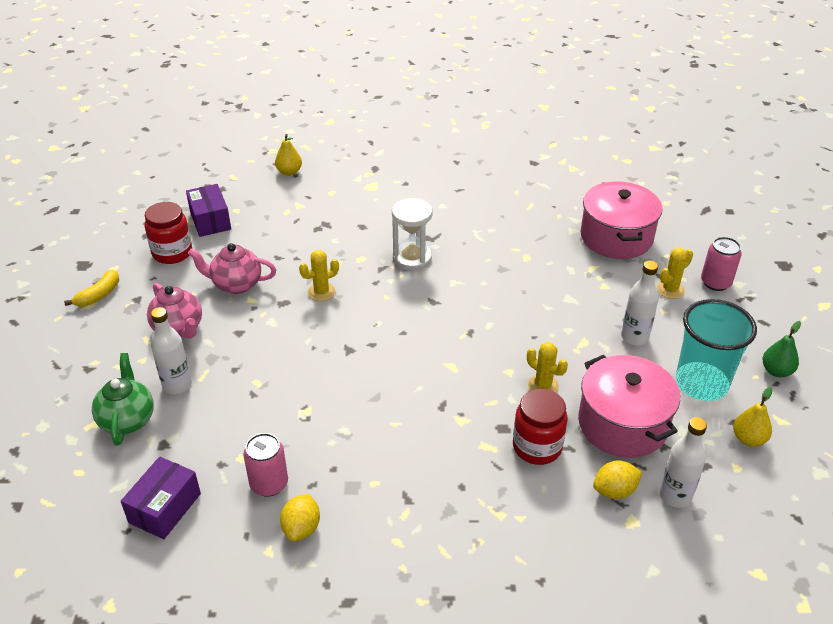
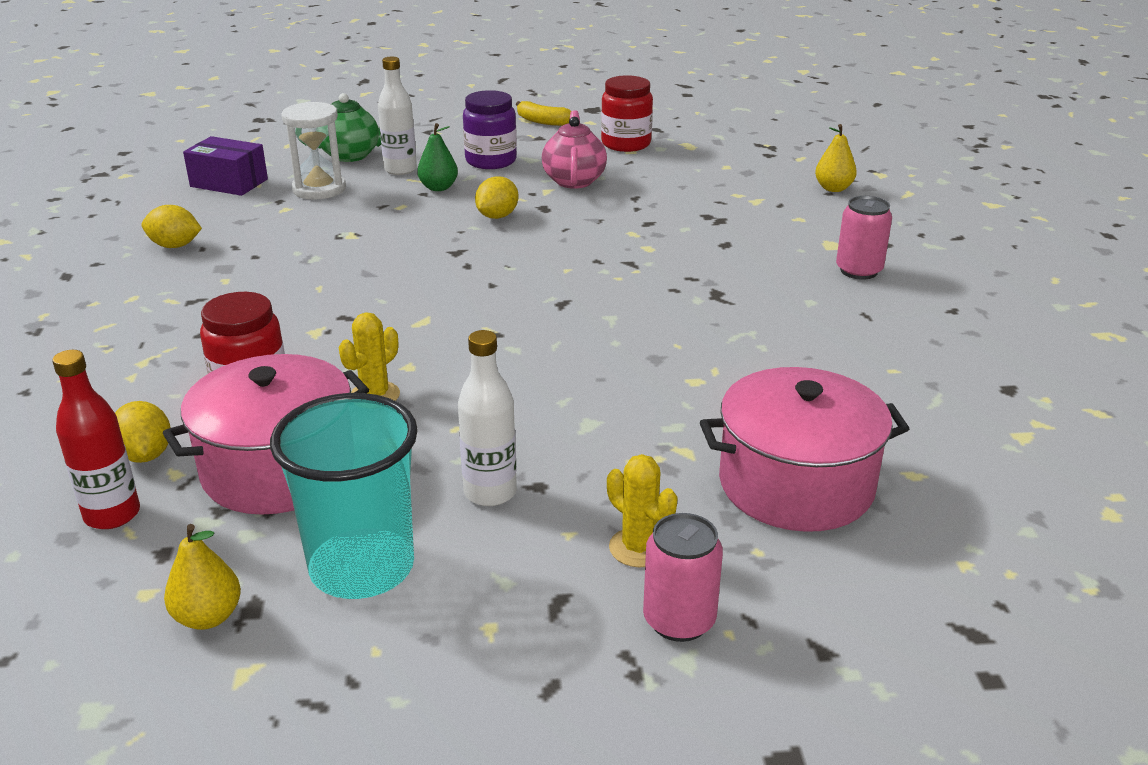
camera: 85 degrees right, 10 degrees down
pink teapot [147,283,202,339] -> purple jar [463,90,517,169]
purple box [186,184,231,237] -> none
pink can [243,433,288,497] -> pink can moved to [836,196,892,280]
yellow cactus [299,250,339,301] -> none
white hourglass [392,198,433,270] -> white hourglass moved to [281,102,346,200]
white bottle [659,417,707,508] -> red bottle [52,350,140,529]
green pear [763,321,801,377] -> green pear moved to [417,123,458,191]
none -> yellow lemon [475,176,518,219]

